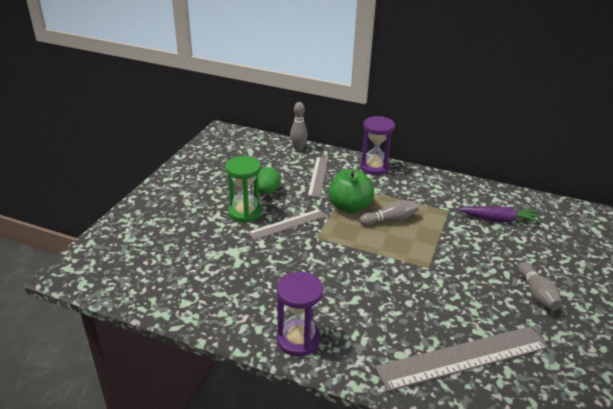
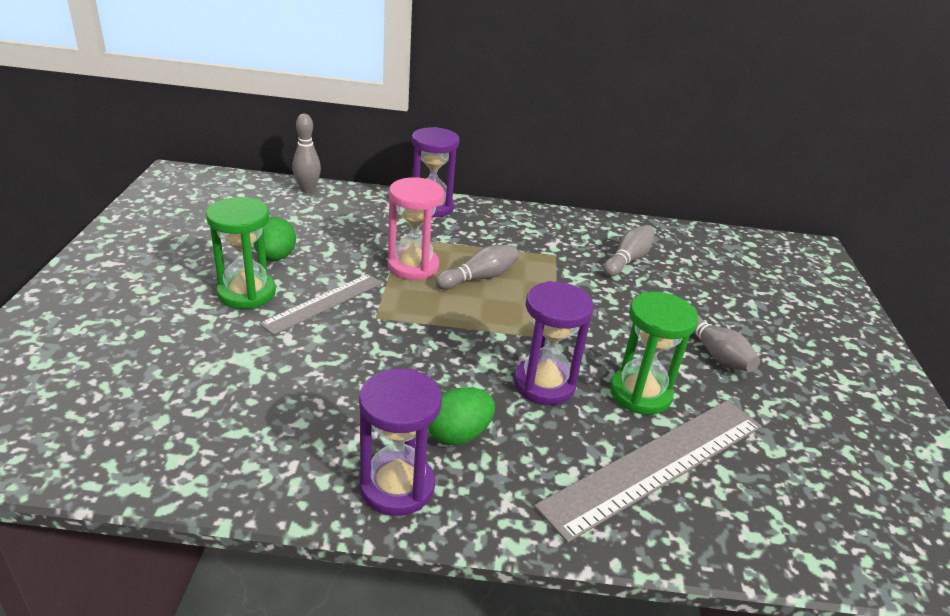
camera: 20 degrees left, 0 degrees up
grey ruler [308,157,328,198] -> none
green apple [328,169,374,213] -> pink hourglass [387,177,444,280]
purple carrot [459,206,542,223] -> grey bowling pin [603,225,655,277]
none -> green egg [428,387,495,446]
none -> purple hourglass [514,281,594,405]
none -> green hourglass [610,292,699,415]

